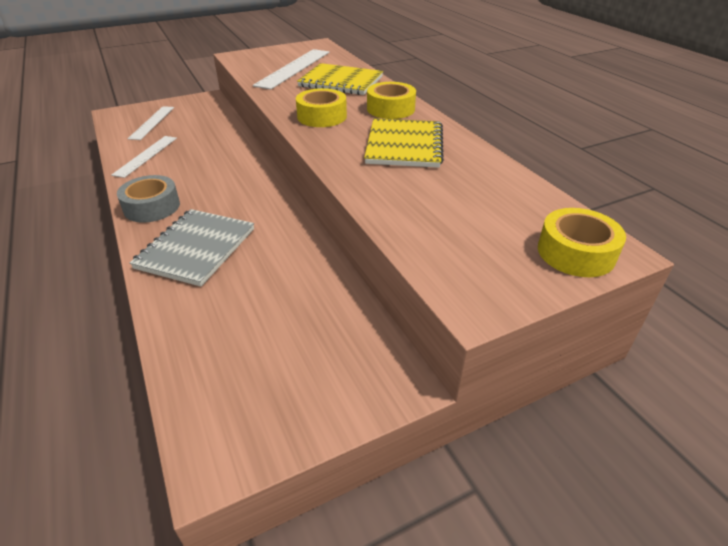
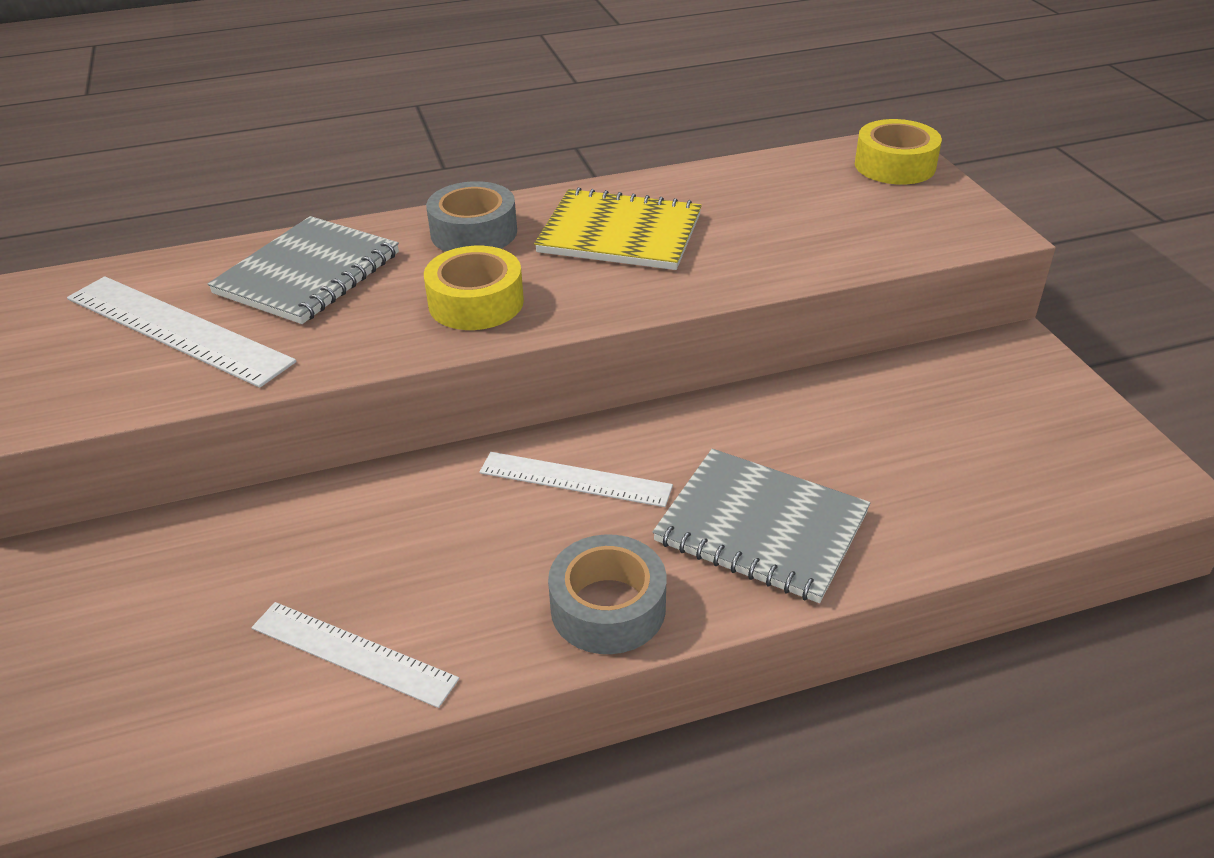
camera: 80 degrees left, 0 degrees up
white ruler [128,106,174,140] -> white ruler moved to [480,452,673,507]
yellow notebook [297,63,383,95] -> grey notebook [207,216,399,324]
yellow tape [367,82,416,119] -> grey tape [426,181,517,252]

